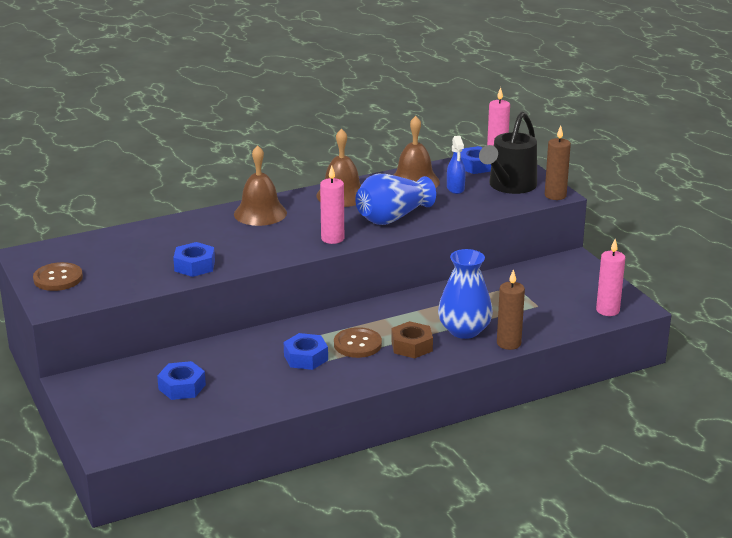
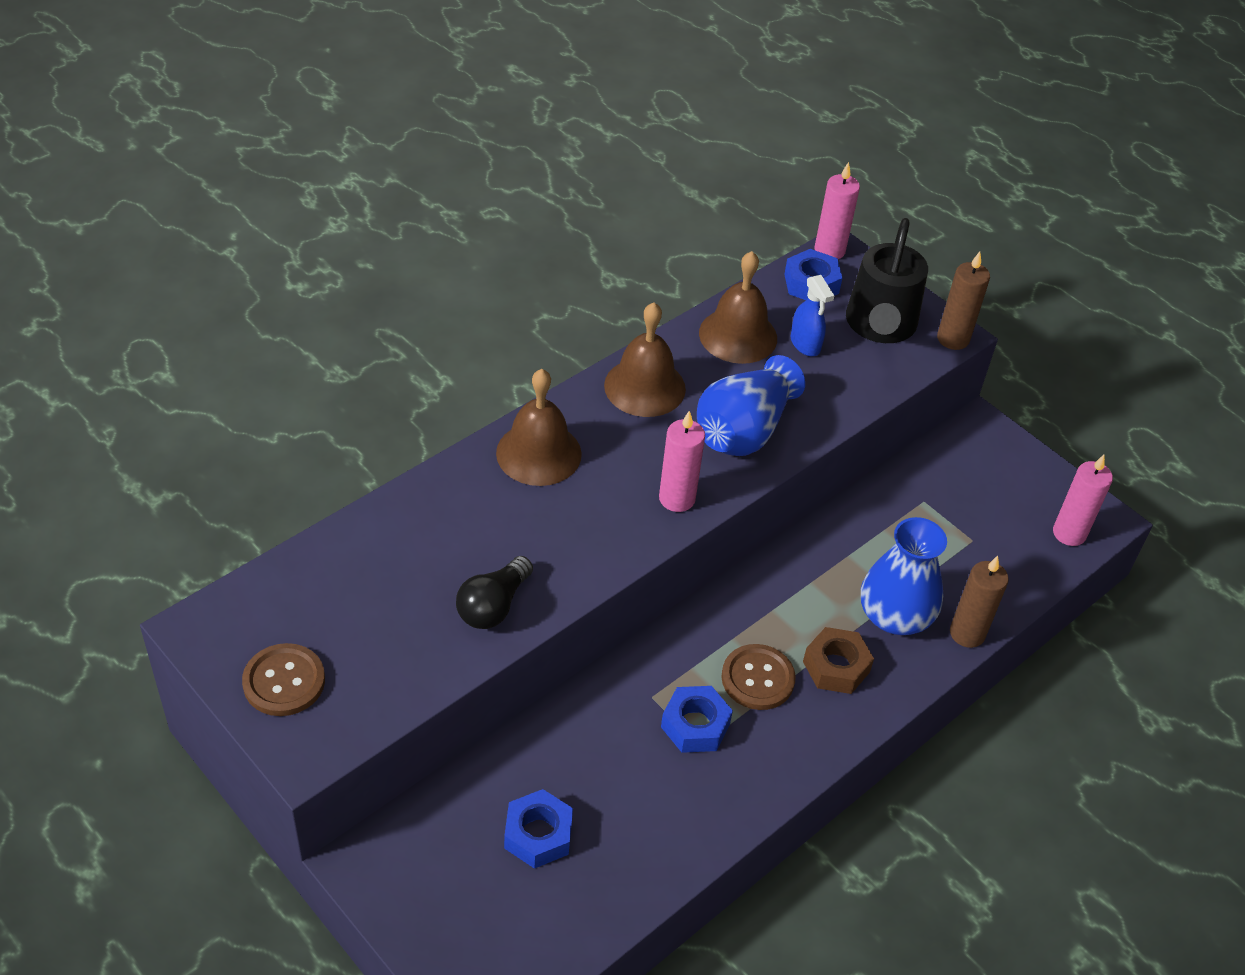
camera: 20 degrees left, 20 degrees up
blue nut [173,242,215,277] -> black light bulb [456,556,533,629]

